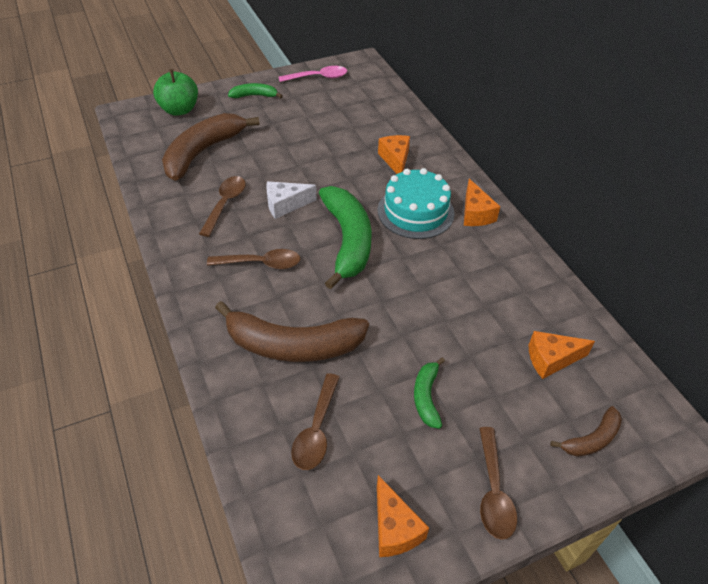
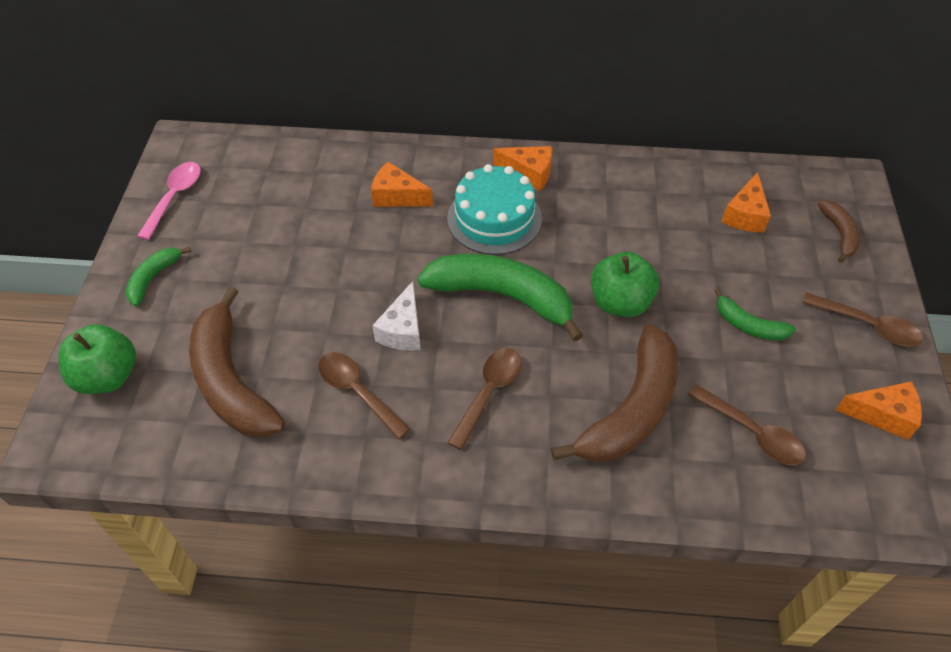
camera: 60 degrees left, 5 degrees up
none -> green apple [591,252,659,317]

